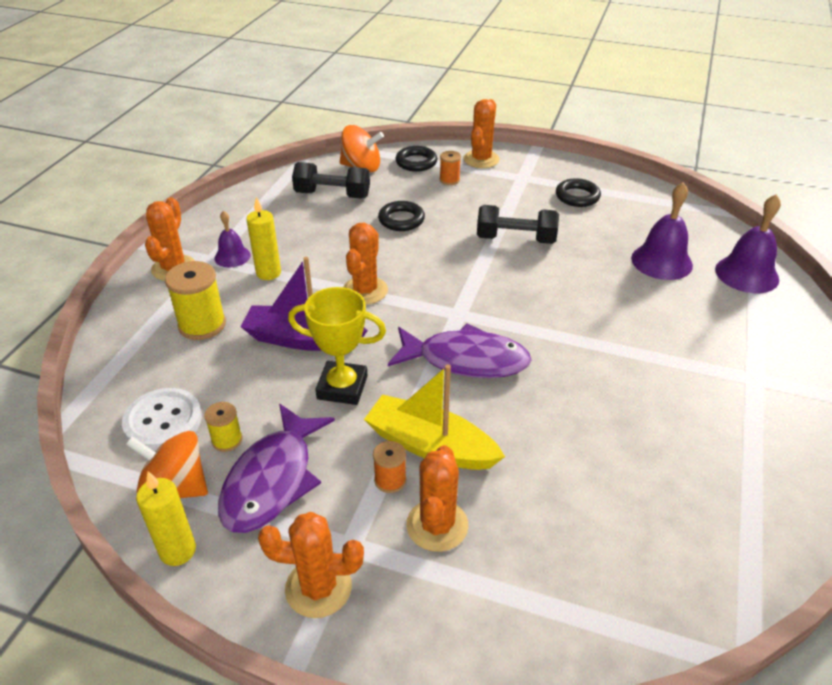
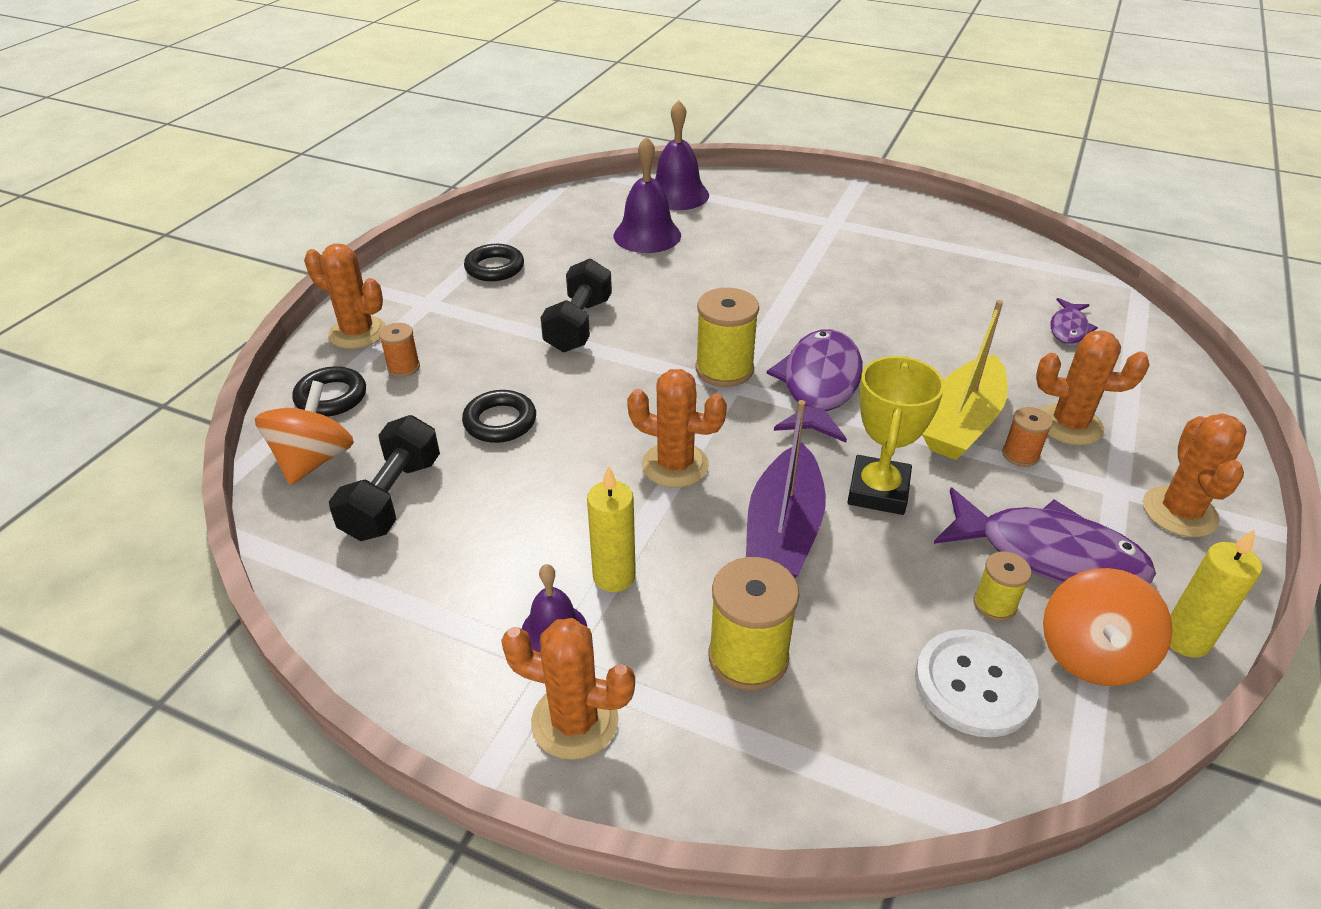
camera: 85 degrees left, 0 degrees up
none -> yellow spool [695,288,759,387]
none -> purple fish [1051,298,1098,344]

